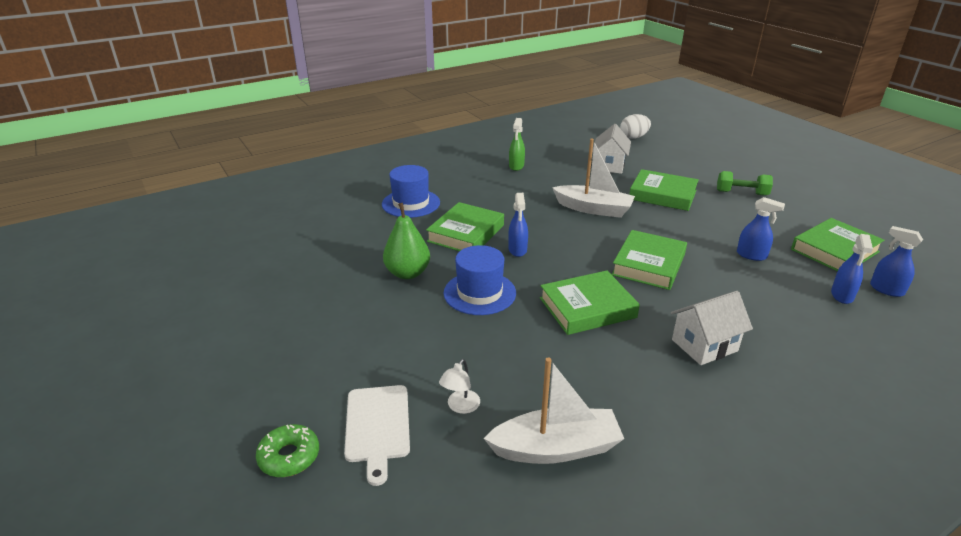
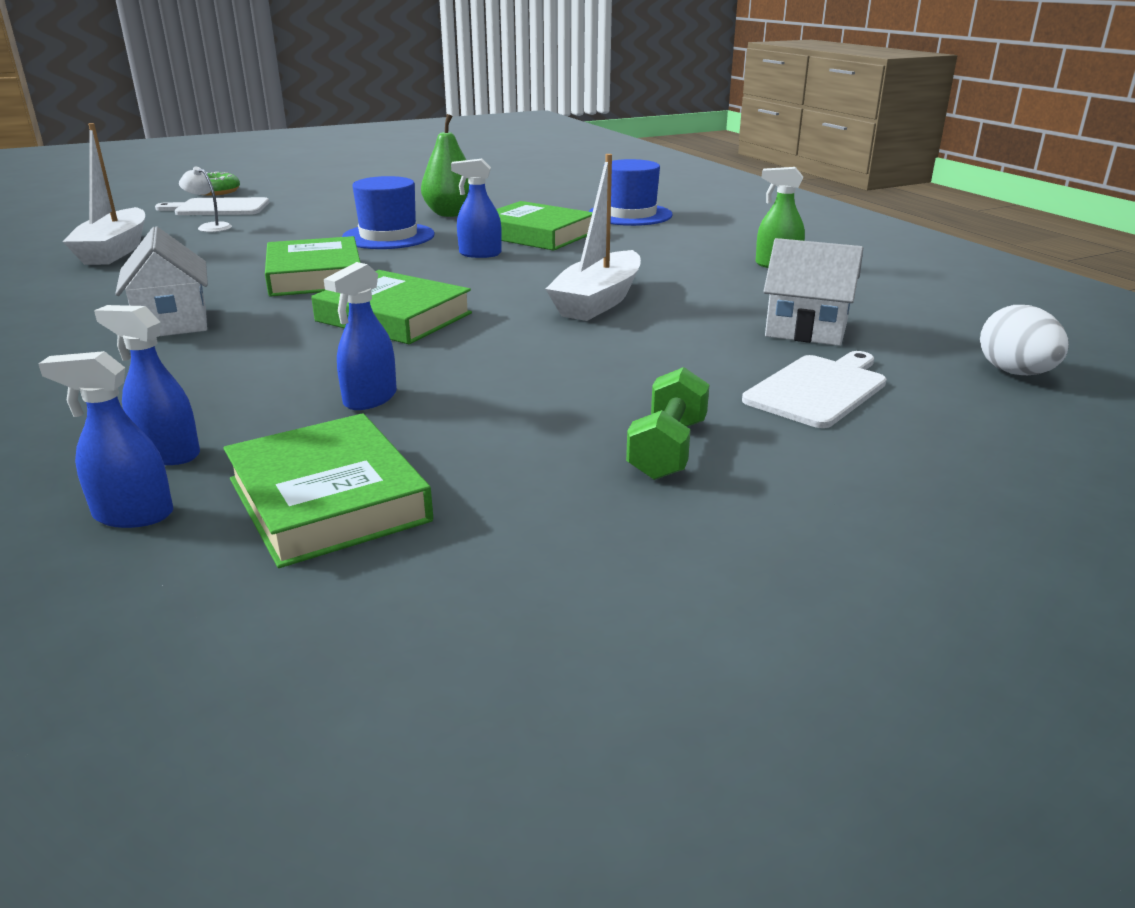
camera: 95 degrees right, 5 degrees down
green book [629,169,699,211] -> none
blue spray bottle [870,226,923,297] -> blue spray bottle turned 135 degrees counterclockwise [38,351,173,528]
none -> white cutting board [742,351,886,428]

